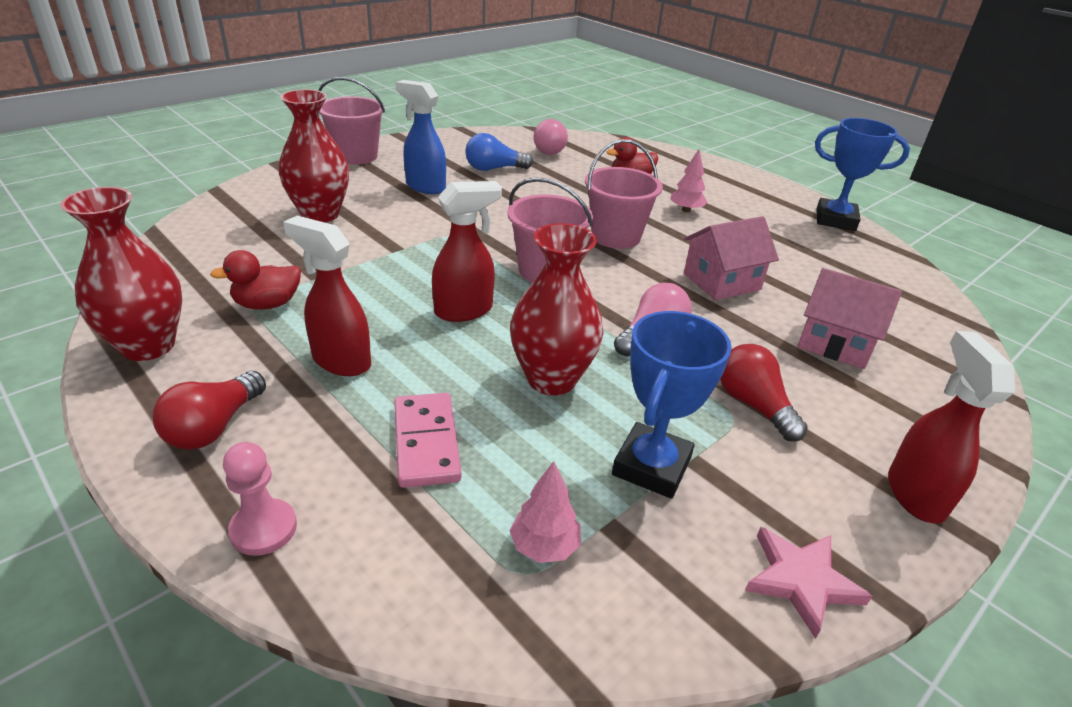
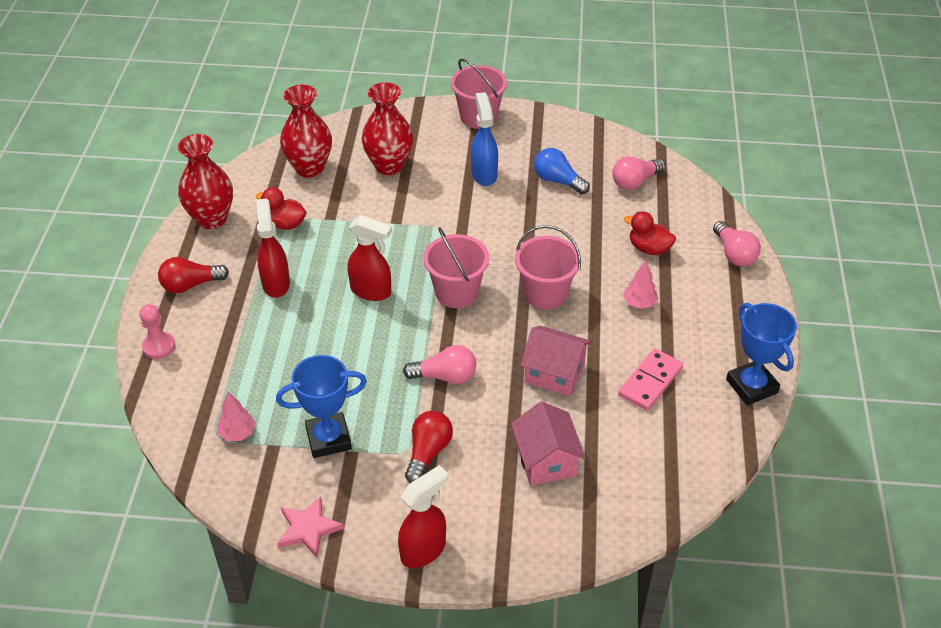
camera: 50 degrees right, 10 degrees up
pink domino [394,393,461,488] -> pink domino moved to [618,348,683,411]
red vase [510,223,603,395] -> red vase moved to [280,85,332,178]
none -> pink light bulb [713,221,761,266]

